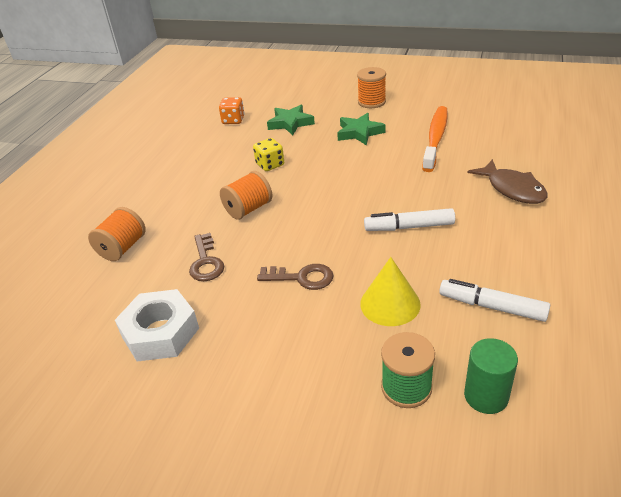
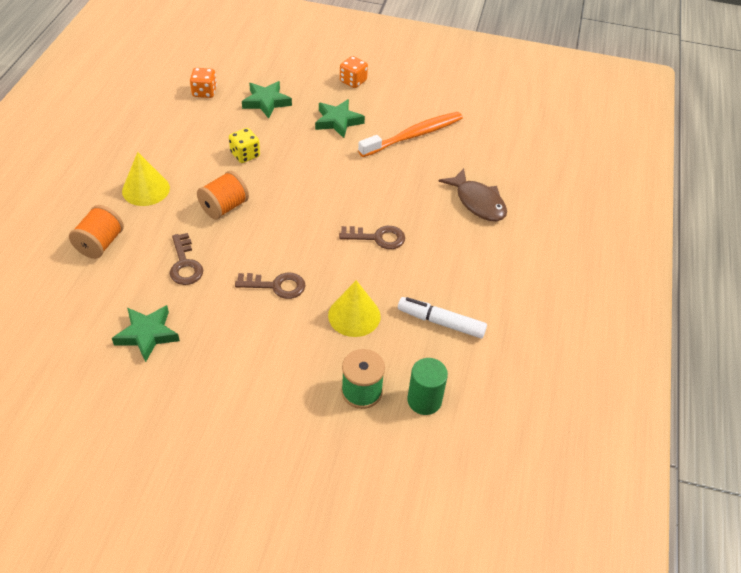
camera: 10 degrees left, 10 degrees up
white nut [115,289,199,361] -> green star [112,305,180,362]
orange spool [357,67,386,108] -> orange dice [340,56,368,88]
white marker [364,208,455,231] -> brown key [339,226,405,249]
orange toothbrush [422,106,448,172] -> orange toothbrush turned 45 degrees clockwise [358,112,463,157]
none -> yellow cone [122,152,170,206]

